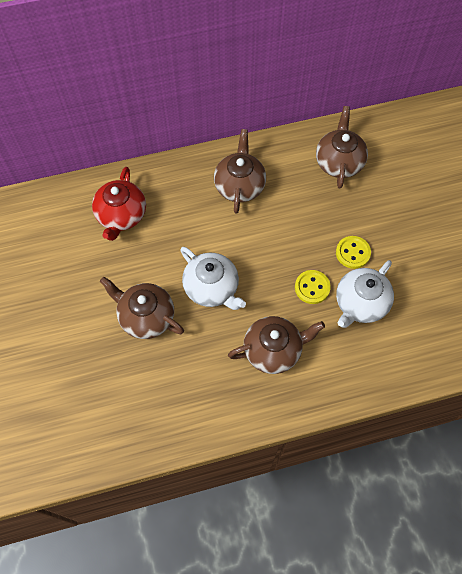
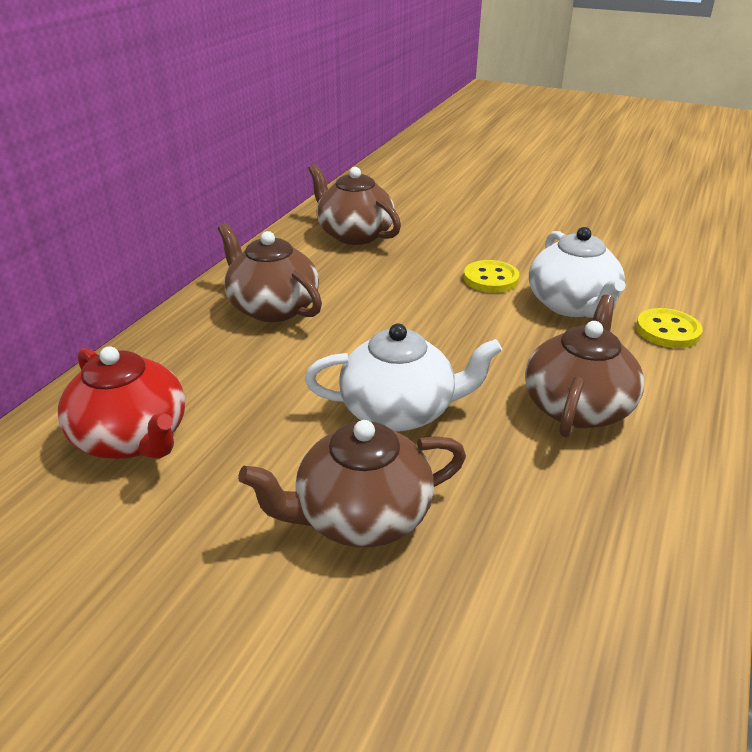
camera: 50 degrees left, 30 degrees down
yellow button [295,270,331,304] -> yellow button moved to [636,308,703,348]

